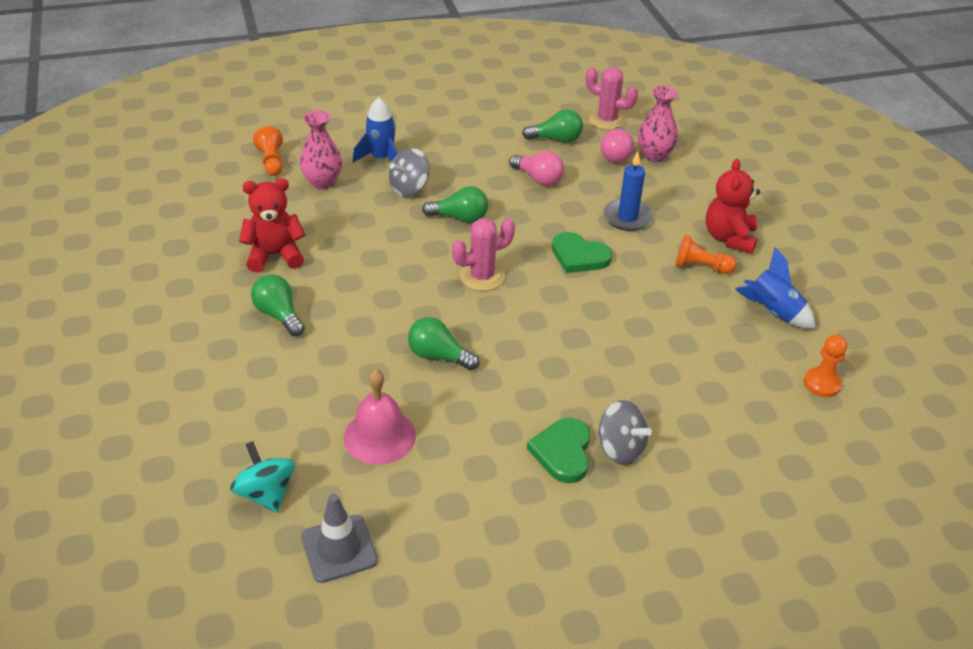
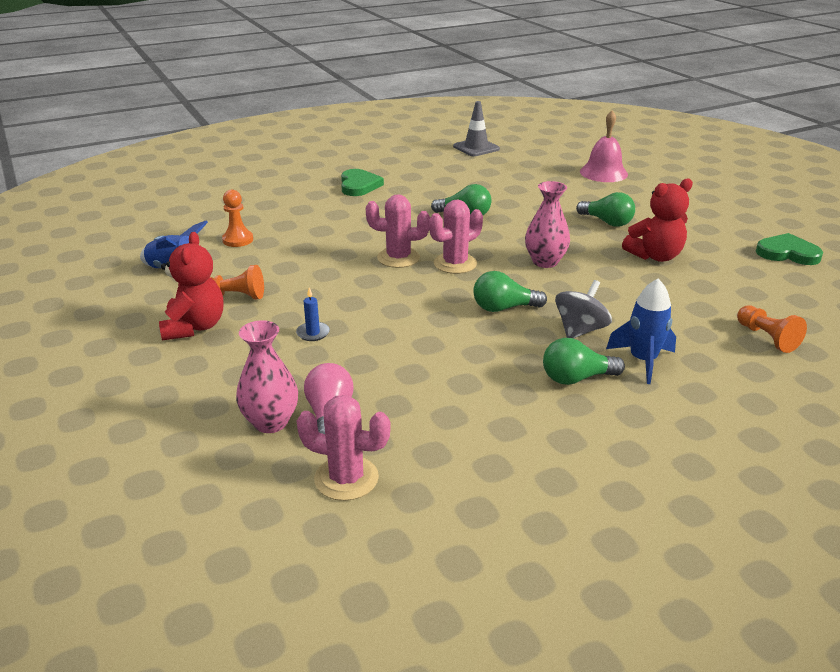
camera: 170 degrees right, 10 degrees down
turquoise spinning top [230,441,295,513] -> none
pink vase [300,110,342,189] -> pink vase moved to [525,181,570,268]
pink bell [344,369,416,465] -> pink bell moved to [580,111,628,182]
pink light bulb [510,151,564,186] -> none
green light bulb [522,109,583,143] -> green light bulb moved to [543,338,625,385]
green heart [552,232,612,273] -> green heart moved to [756,233,823,265]
grey spinning top [598,400,652,465] -> none
blue candle [603,151,653,231] -> blue candle [296,287,330,341], size x0.56
orange pawn [804,335,847,397] -> orange pawn moved to [222,190,253,247]
none -> pink cactus [366,194,430,268]

